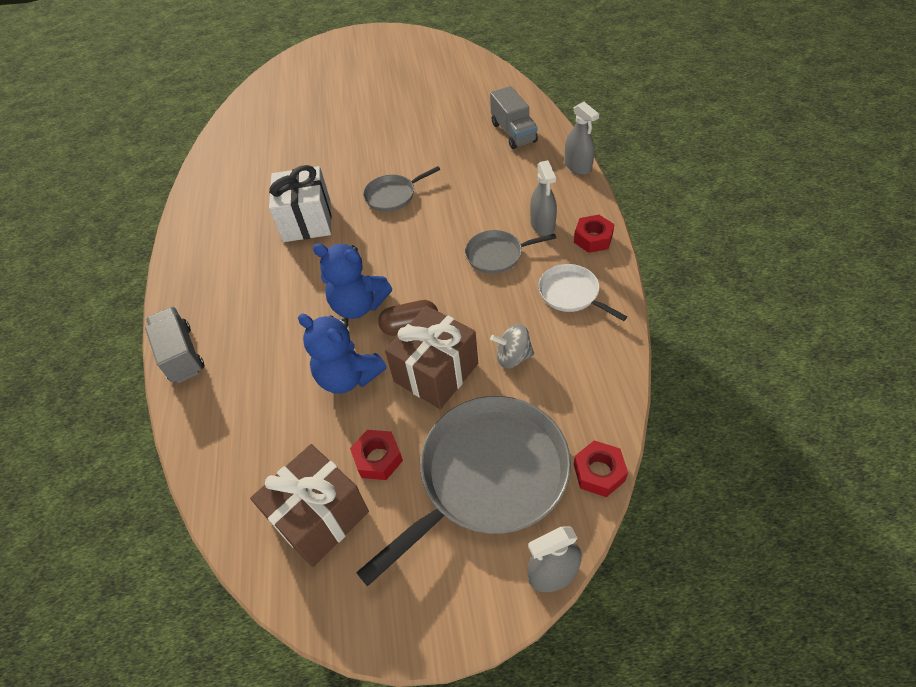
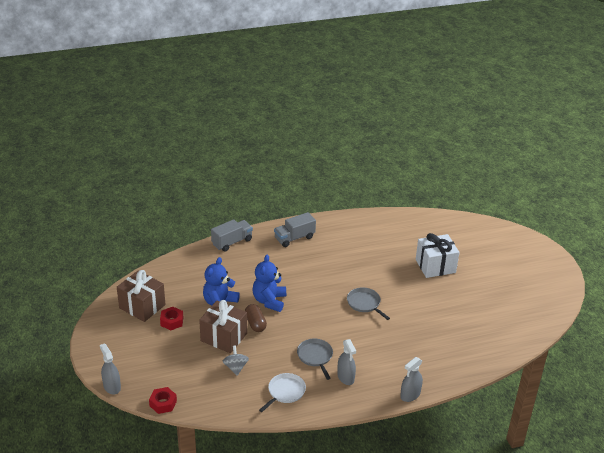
camera: 75 degrees right, 15 degrees down
white gift [269,165,332,242] -> white gift moved to [416,233,459,278]
grey pan [356,396,571,586] -> none
grey truck [490,86,538,149] -> grey truck moved to [274,212,316,247]
grey spray bottle [530,160,557,236] -> grey spray bottle turned 90 degrees counterclockwise [337,339,356,385]
red nut [574,215,615,253] -> none

